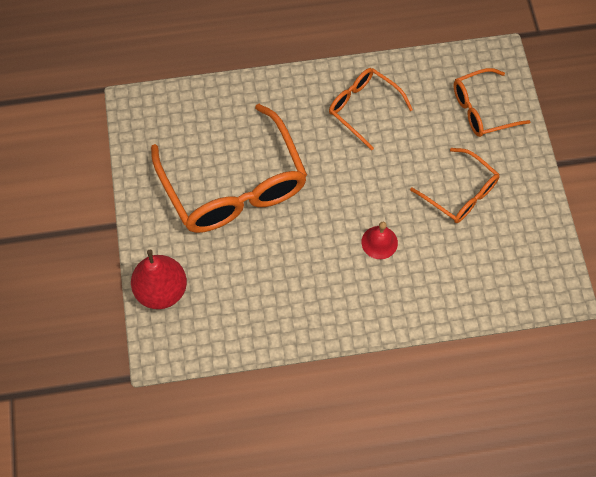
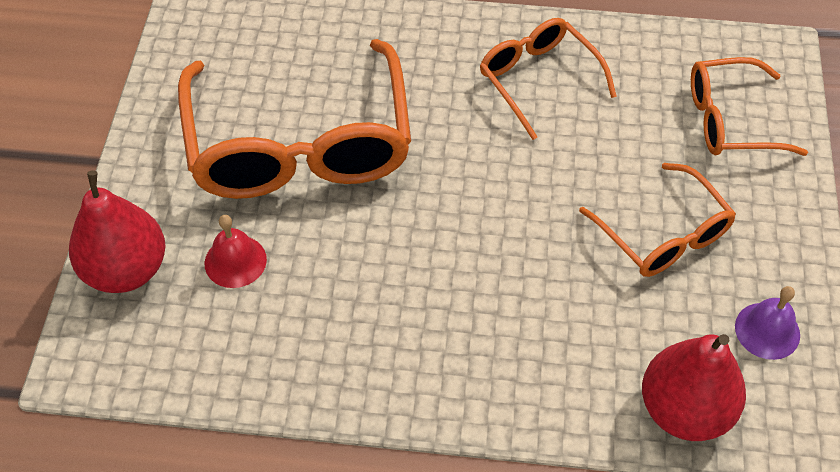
camera: 15 degrees right, 10 degrees down
red bell [361,222,398,259] -> red bell moved to [205,215,267,288]
none -> red pear [642,334,746,441]
none -> purple bell [735,286,800,360]

